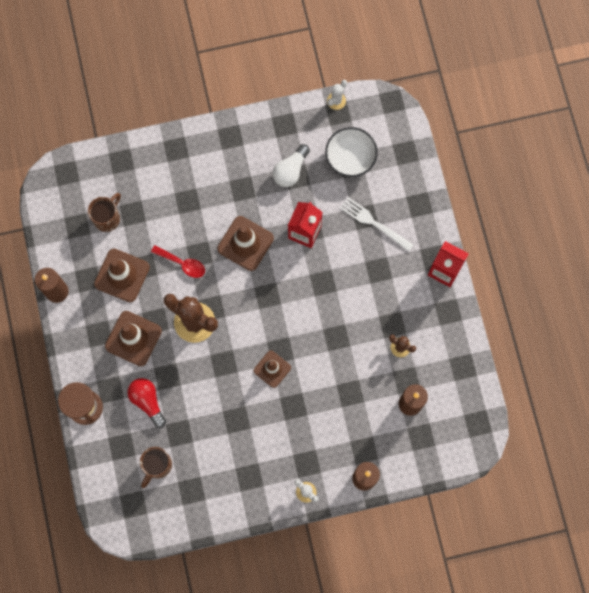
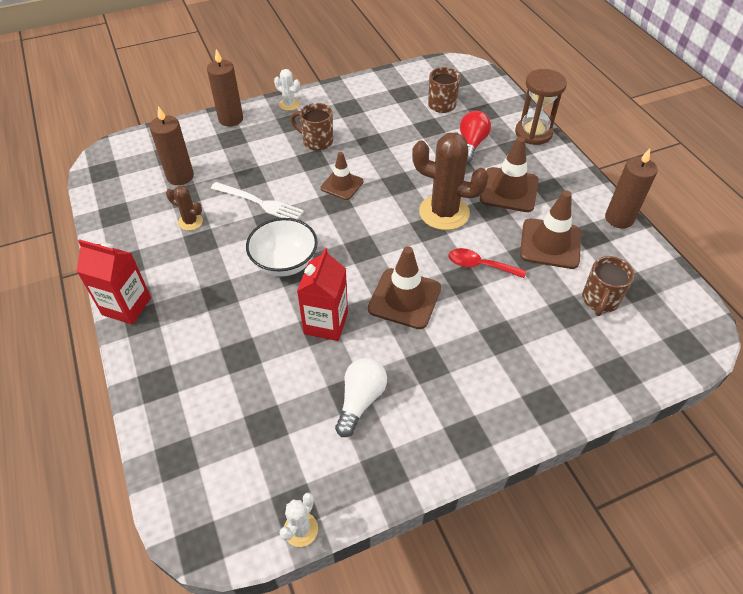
camera: 170 degrees right, 25 degrees down
red light bulb [127,378,166,428] -> red light bulb turned 120 degrees counterclockwise [460,111,491,163]
white bowl [325,127,378,177] -> white bowl moved to [246,218,318,276]
white fork [340,197,413,252] -> white fork moved to [211,182,304,220]
none -> brown mug [291,103,333,151]

